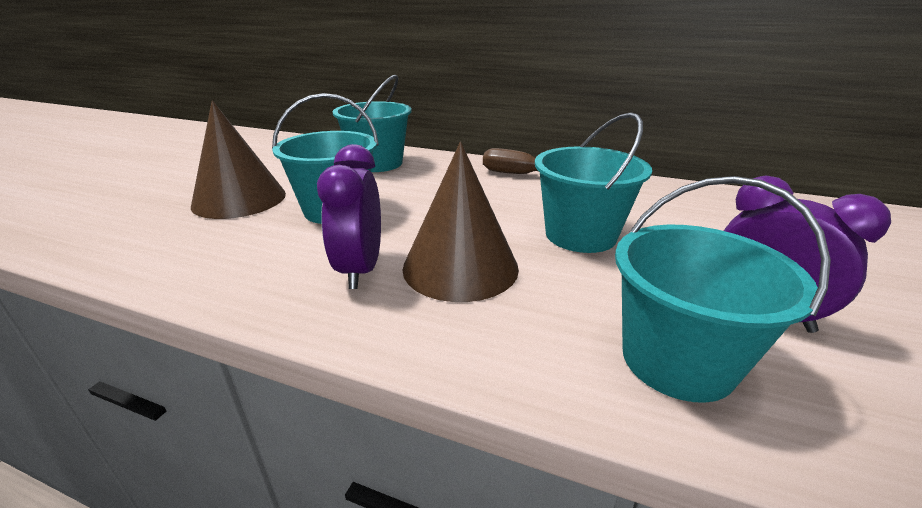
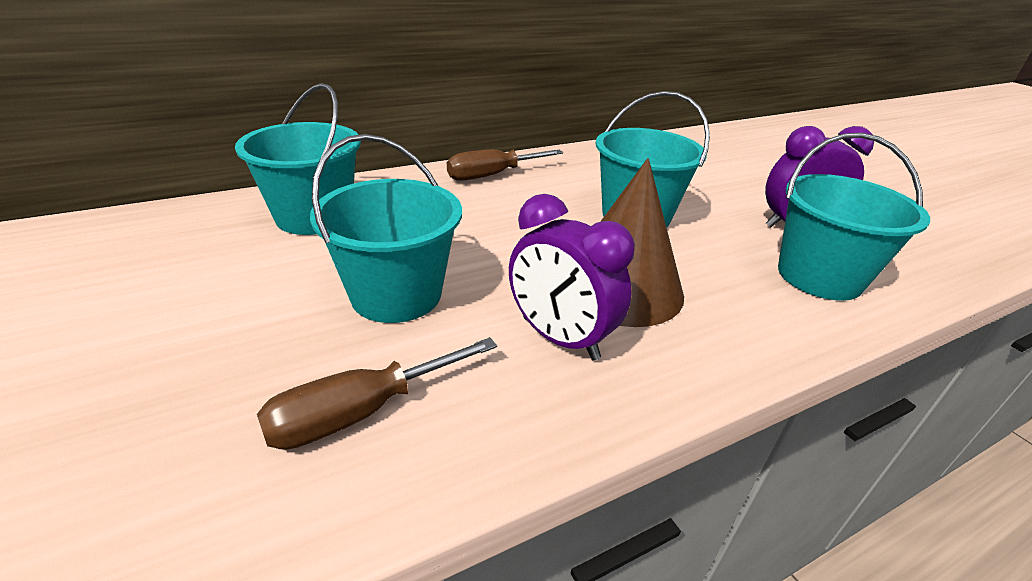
camera: 50 degrees left, 5 degrees up
brown cone [191,100,286,219] -> none
none -> brown screwdriver [257,337,497,450]

